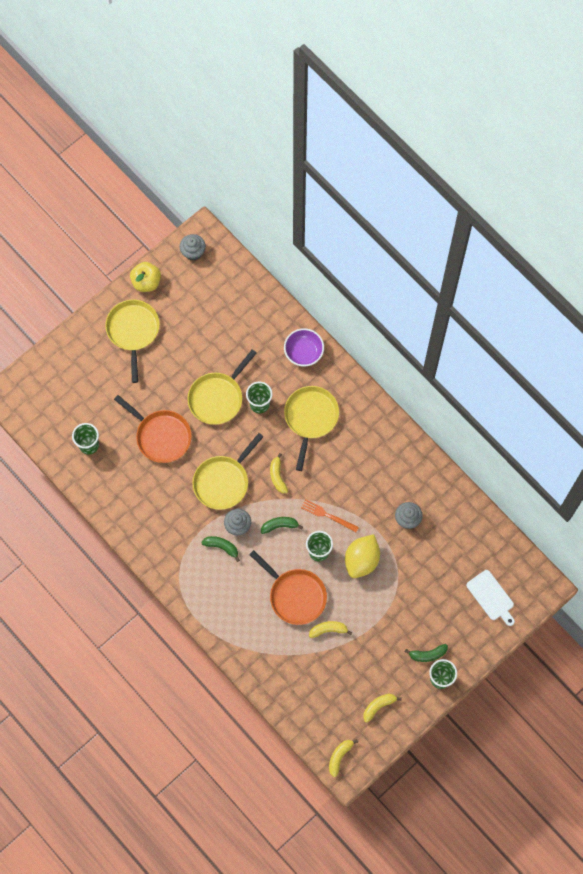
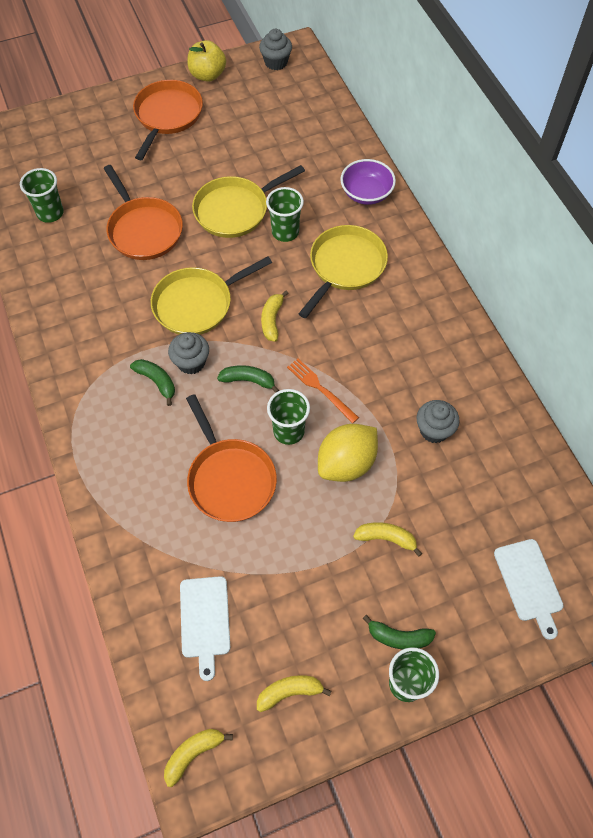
camera: 20 degrees right, 10 degrees down
yellow pan [105,300,160,383] -> orange pan [133,80,203,160]
yellow banana [309,621,352,638] -> yellow banana moved to [353,522,422,557]
none -> white cutting board [180,576,230,681]

